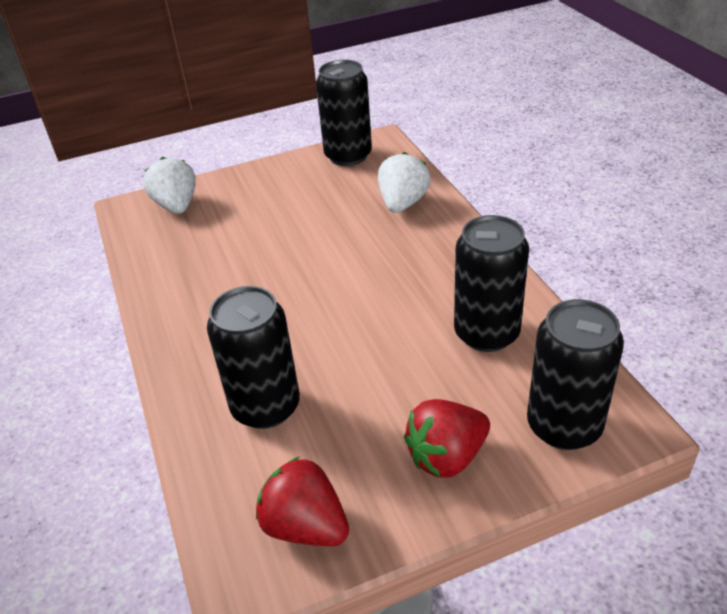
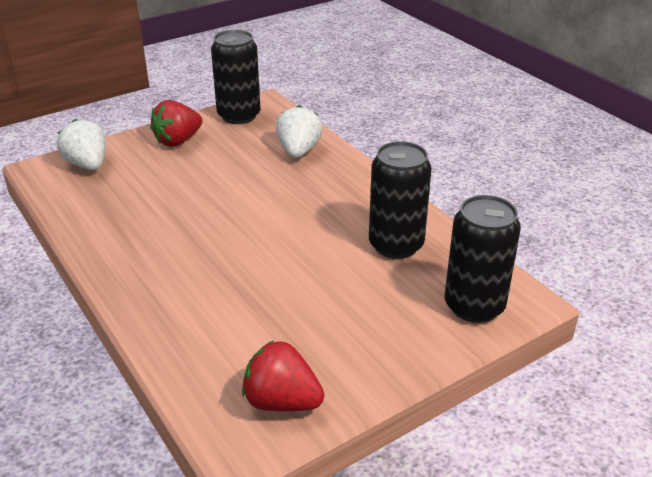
camera: 15 degrees left, 5 degrees down
black can [207,286,300,429] -> none
red strawberry [404,399,490,478] -> red strawberry moved to [150,100,203,147]

